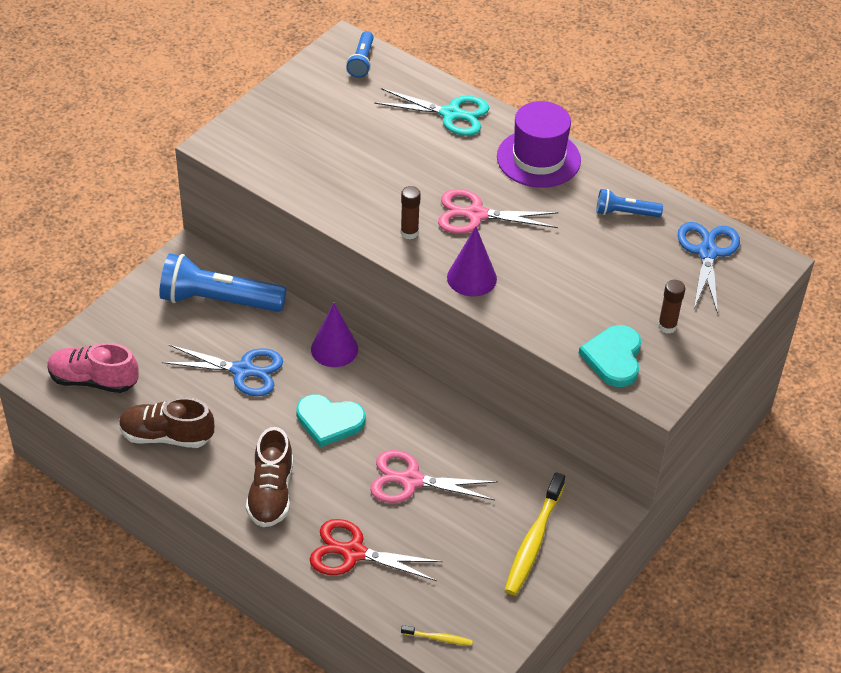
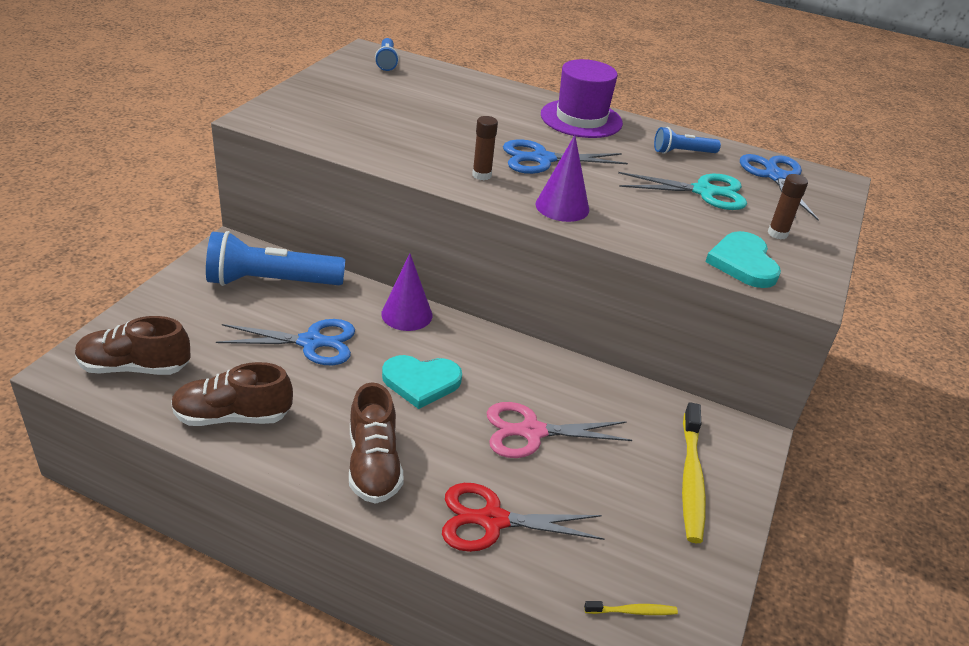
camera: 15 degrees left, 10 degrees down
pink shoe [48,343,139,393] -> brown shoe [75,316,191,375]
turquoise scissors [374,88,489,136] -> turquoise scissors moved to [618,172,747,210]
pink scissors [438,189,559,234] -> blue scissors [503,140,628,174]

